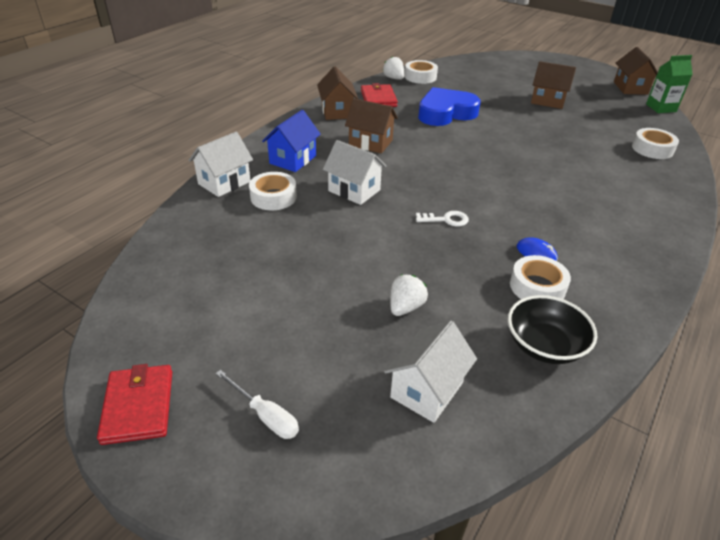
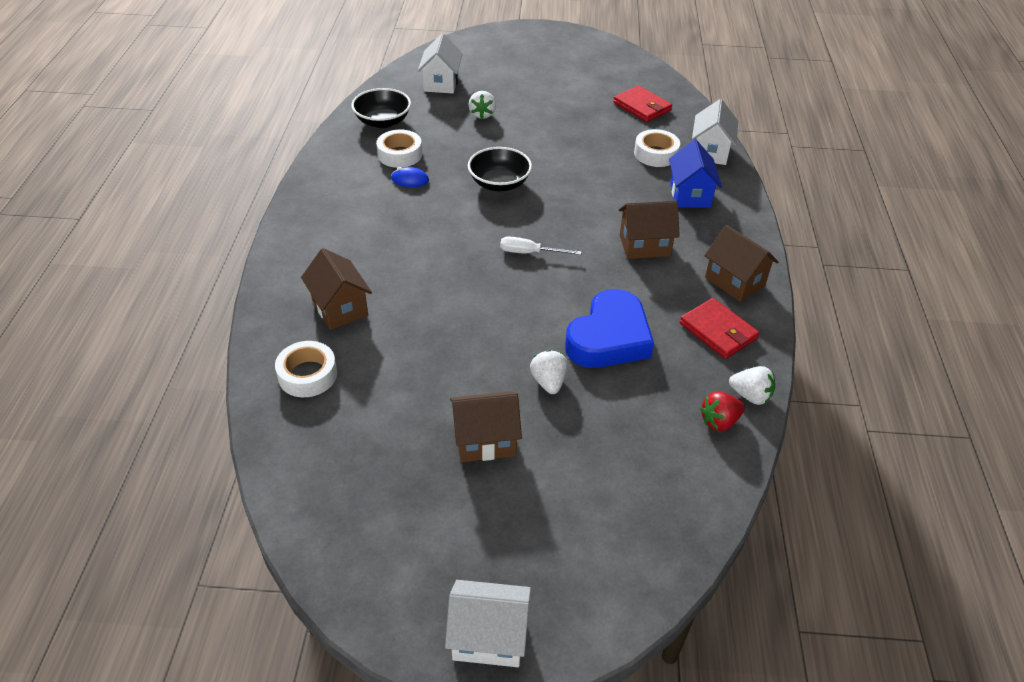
camera: 150 degrees right, 5 degrees up
red wallet [97,364,172,445] -> red wallet moved to [613,85,672,122]
white screwdriver [216,370,299,439] -> white screwdriver moved to [500,237,582,255]
white house [323,140,387,205] -> white house moved to [445,580,531,667]
white tape [404,60,438,84] -> red strawberry [700,391,745,431]
white key [416,211,469,227] -> black bowl [468,147,532,191]
brown house [614,47,658,95] -> brown house moved to [301,248,372,330]
green carton [646,55,693,113] -> none
none -> white strawberry [530,350,568,394]

